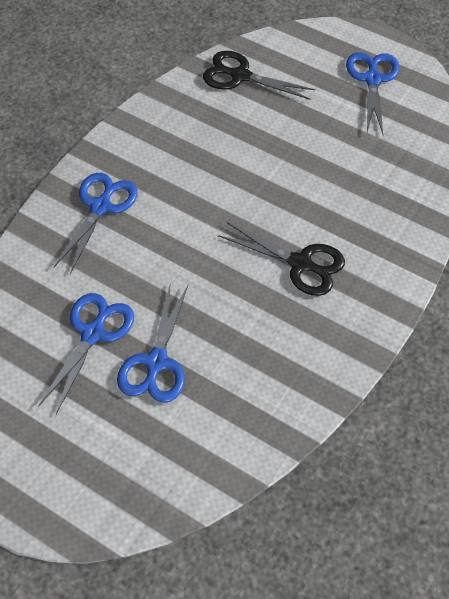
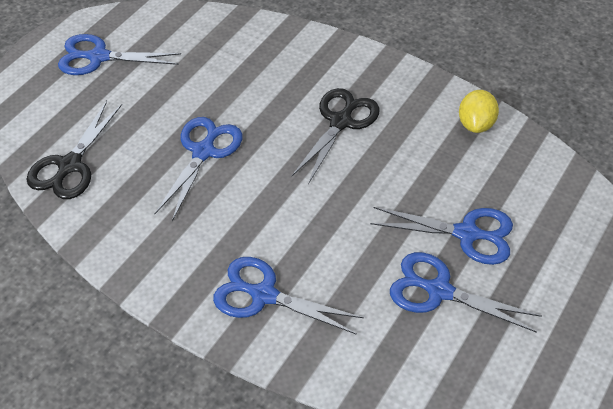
camera: 90 degrees left, 5 degrees down
none -> blue scissors [155,117,242,221]
none -> yellow lemon [459,90,499,133]

